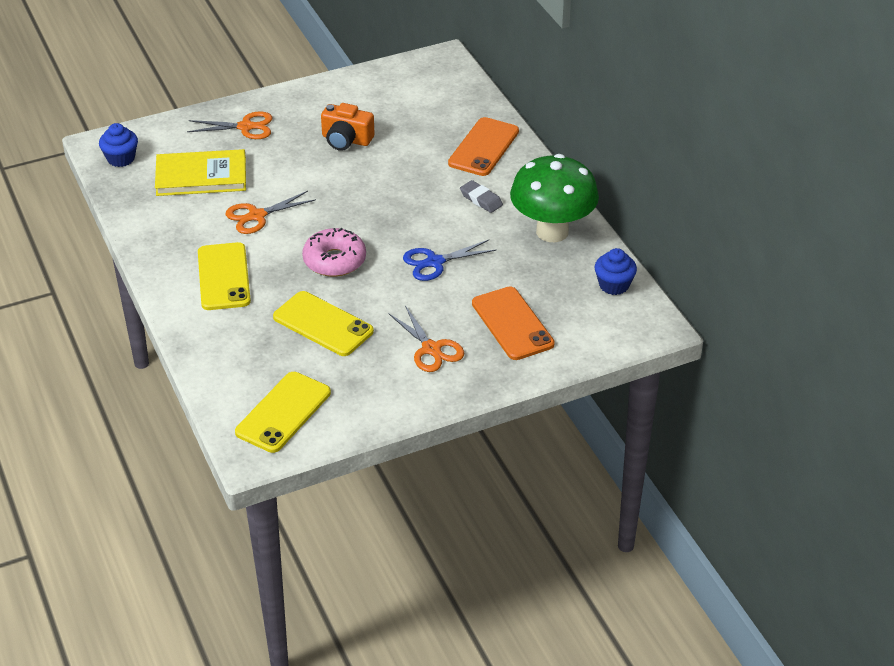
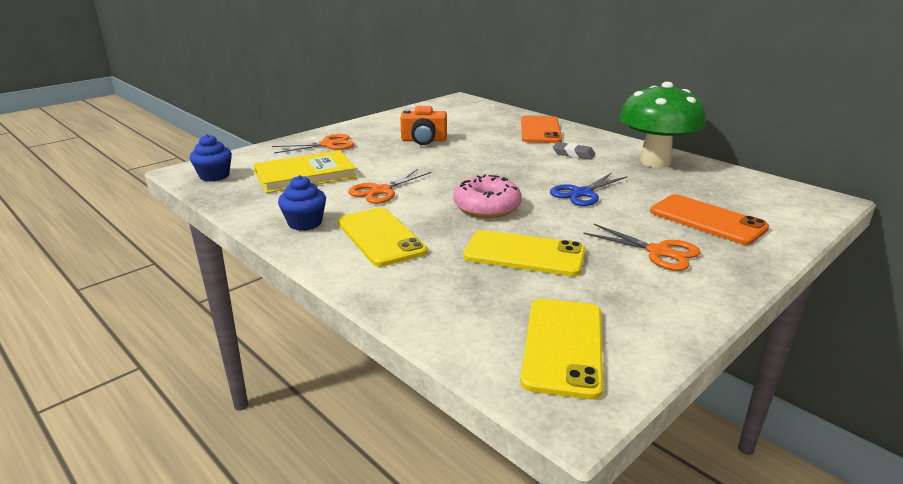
camera: 20 degrees left, 15 degrees down
blue cupcake [594,248,637,295] -> blue cupcake moved to [278,175,326,231]

